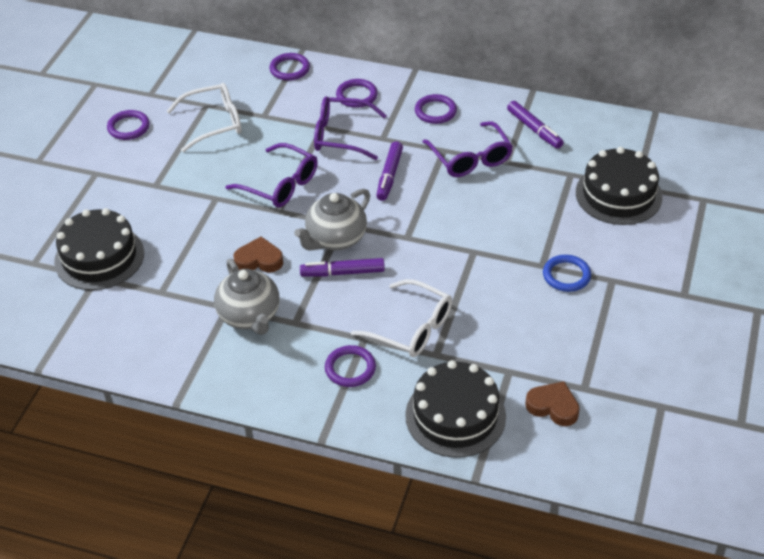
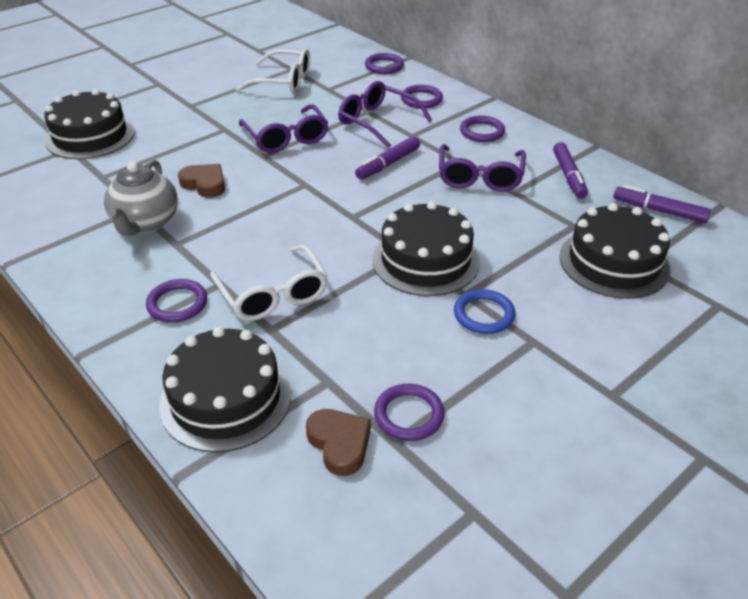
camera: 30 degrees right, 5 degrees down
purple ring [107,110,150,140] -> purple ring moved to [374,384,445,441]
grey teapot [294,189,370,251] -> none
purple marker [300,258,385,277] -> purple marker moved to [613,185,711,223]
none -> black cake [373,201,480,296]

